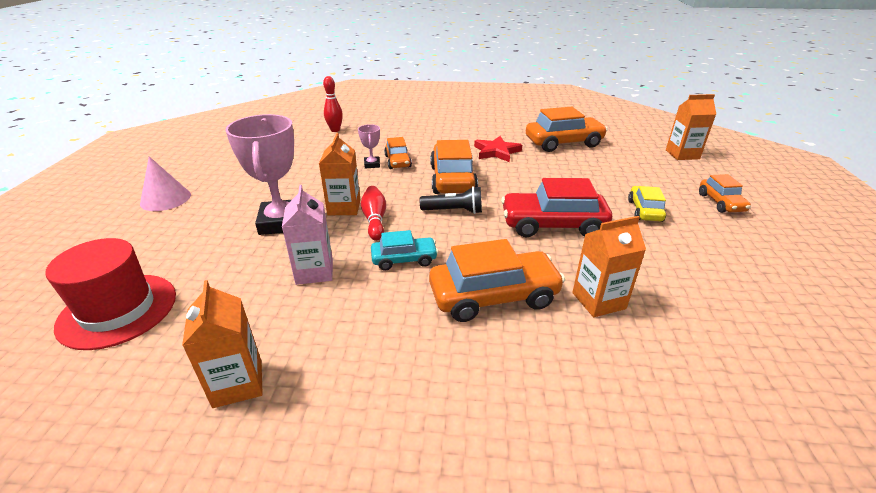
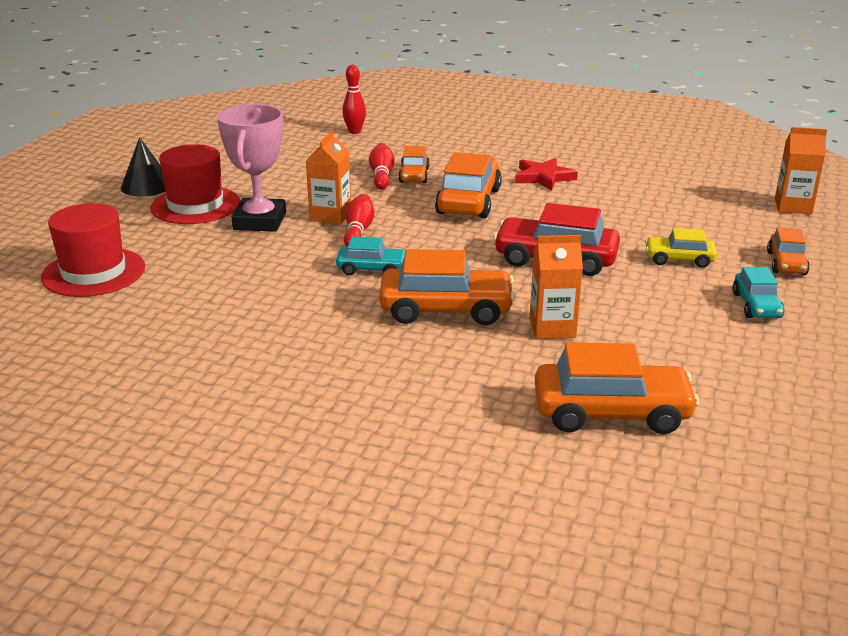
camera: 15 degrees right, 5 degrees down
pink cone [140,156,191,211] -> black cone [121,137,166,196]
orange carton [182,280,263,408] -> none
pink carton [282,185,333,285] -> none
pink trophy [358,124,380,168] -> red bowling pin [369,143,394,190]
black flashlight [420,186,482,214] -> none
orange car [526,107,608,152] -> orange car moved to [535,343,699,434]
yellow car [628,186,666,222] -> yellow car turned 105 degrees counterclockwise [645,228,717,268]
none -> red hat [150,144,240,224]
none -> turquoise car [732,267,784,318]

